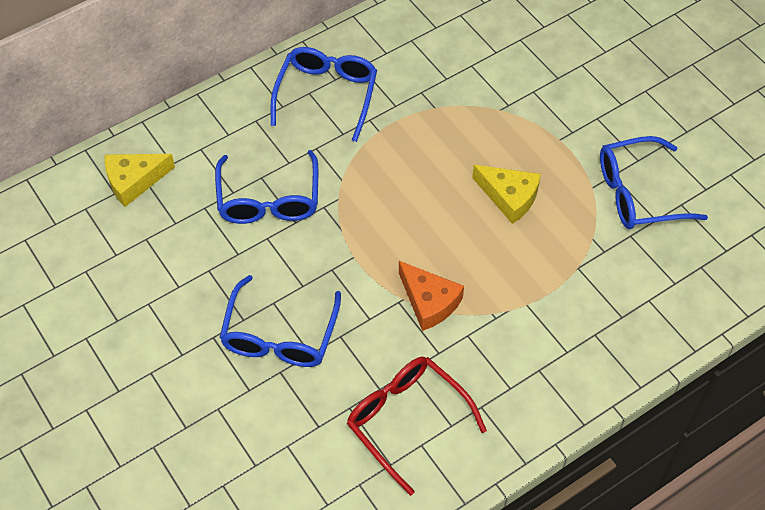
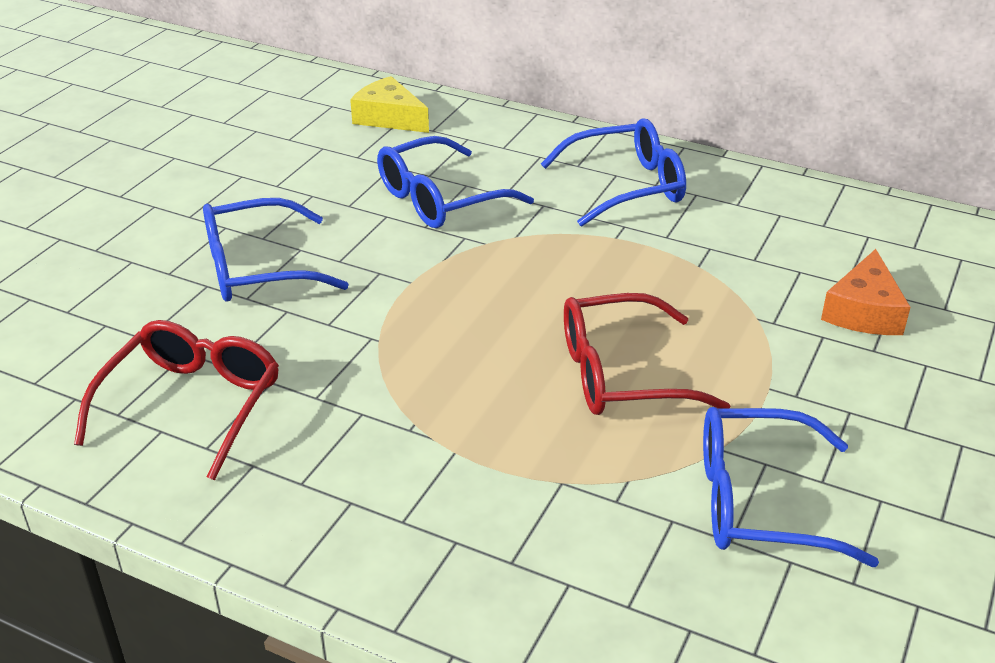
camera: 60 degrees right, 20 degrees down
orange cheese [399,261,464,331] -> orange cheese moved to [821,249,911,335]
yellow cheese [472,165,541,224] -> red glasses [564,293,731,415]
blue glasses [600,136,708,229] -> blue glasses turned 45 degrees counterclockwise [703,407,879,567]

